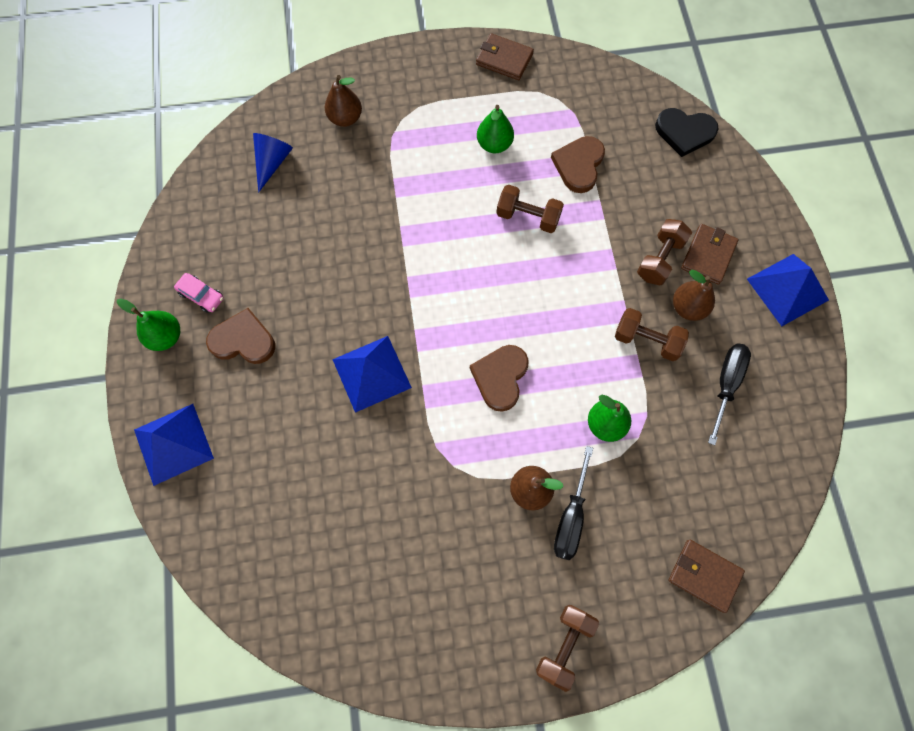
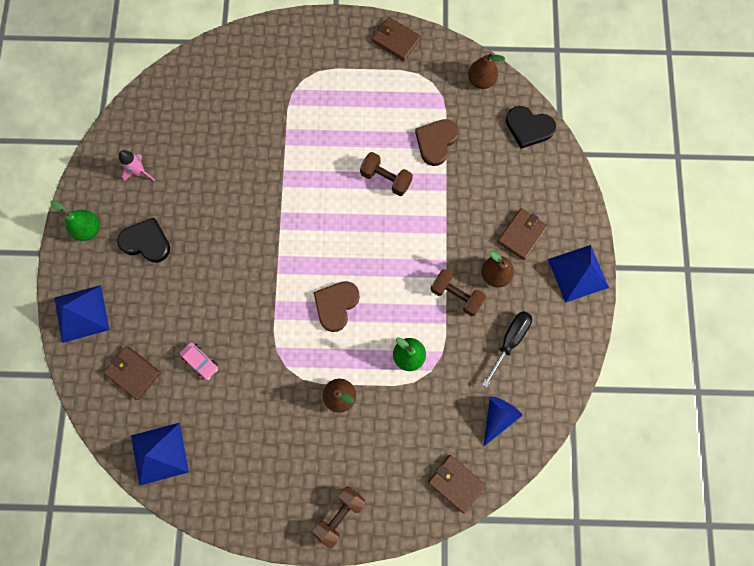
camera: 10 degrees right, 5 degrees up
pink car [174,273,224,313] -> pink car moved to [180,342,218,380]
brown heart [206,308,275,364] -> black heart [117,218,170,263]
blue cone [253,133,293,193] -> blue cone moved to [483,396,522,447]
brown pear [325,75,362,127] -> brown pear moved to [468,52,505,89]
blue pyramid [332,336,412,413] -> blue pyramid moved to [131,423,189,486]
green pear [477,105,514,153] -> none
black screwdriver [554,446,593,560] -> none
brown dumbbell [637,219,692,285] -> none
none -> brown wallet [104,346,161,400]
none -> pink rocket [119,150,155,181]

